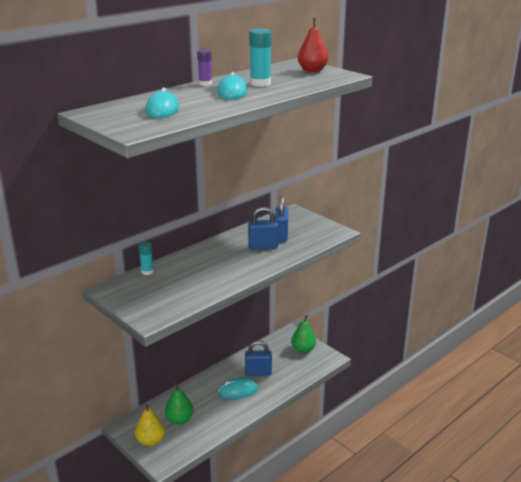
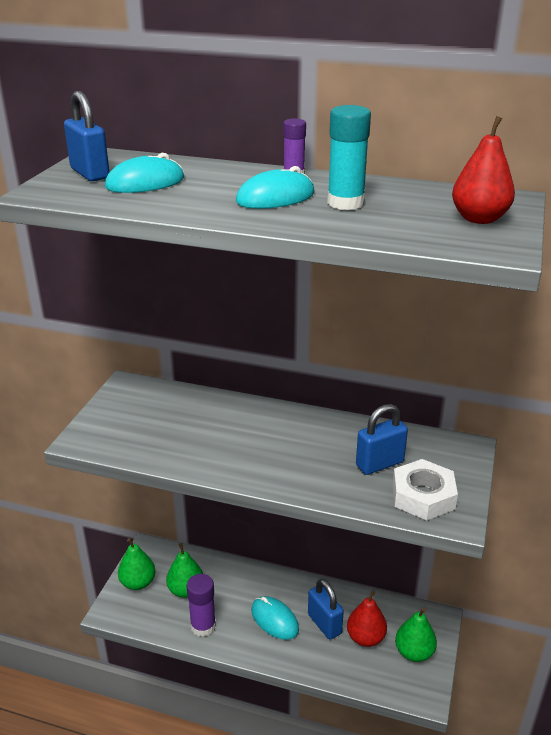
camera: 60 degrees right, 5 degrees up
yellow pear [135,404,165,446] -> green pear [118,538,155,590]
turquoise glue stick [138,242,154,275] -> none
blue padlock [248,206,279,249] -> blue padlock moved to [64,91,109,181]
none -> purple glue stick [187,574,216,637]
none -> red pear [347,590,387,647]
none -> white nut [393,459,458,520]

